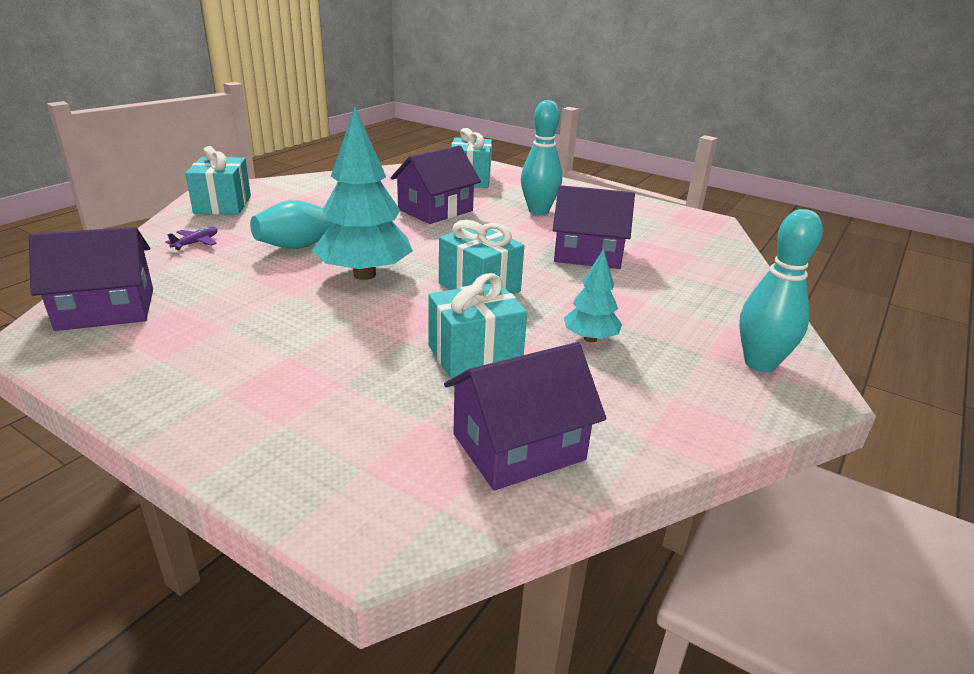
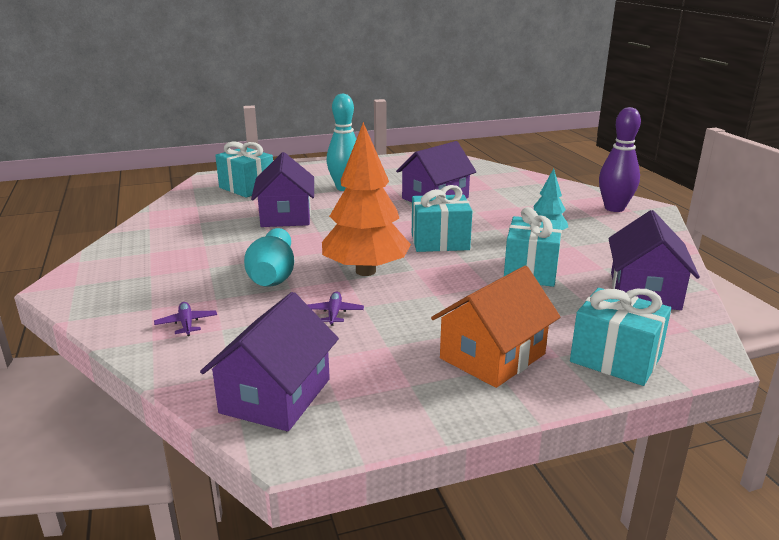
camera: 50 degrees left, 5 degrees down
turquoise gift [185,146,251,215] -> turquoise gift moved to [570,288,671,386]
turquoise tree [312,107,413,280] -> orange tree [322,122,411,276]
turquoise bowling pin [739,209,823,372] -> purple bowling pin [599,107,641,212]
none -> purple plane [308,292,364,326]
none -> orange house [431,266,561,388]

